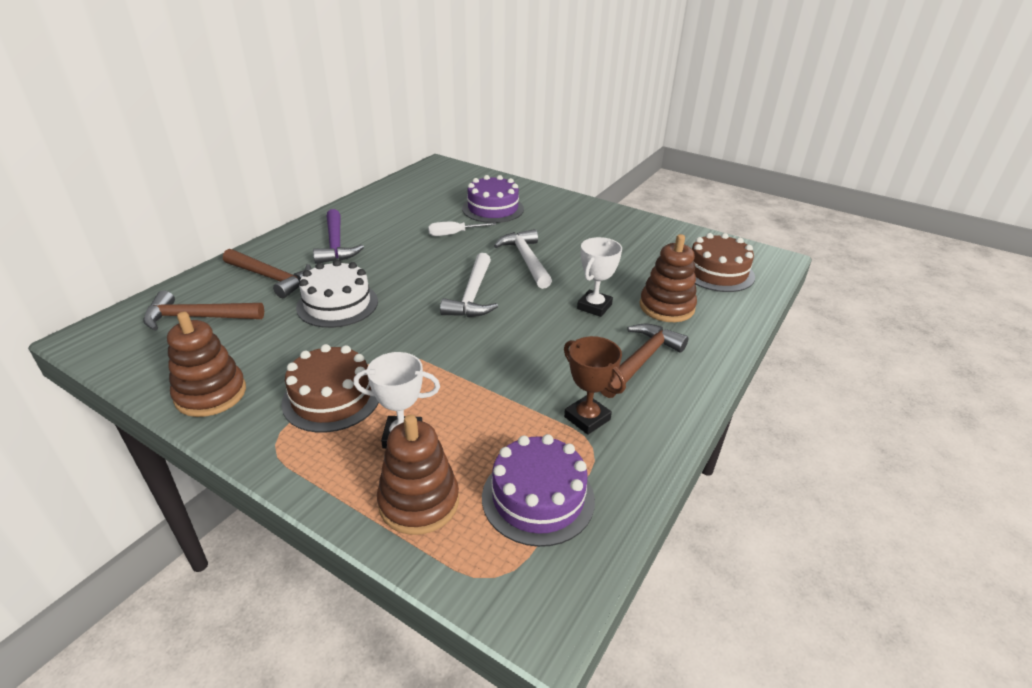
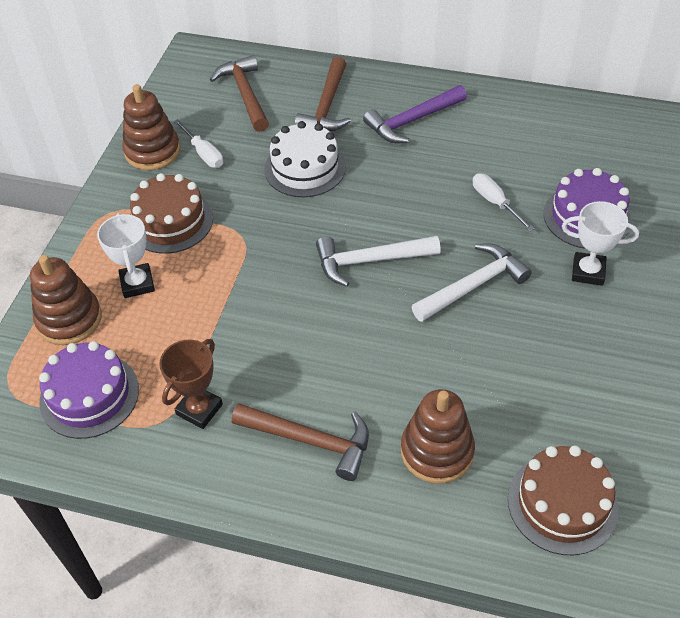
camera: 75 degrees right, 15 degrees up
white trophy [577,237,622,317] -> white trophy moved to [562,201,639,286]
none -> white screwdriver [174,119,223,168]

